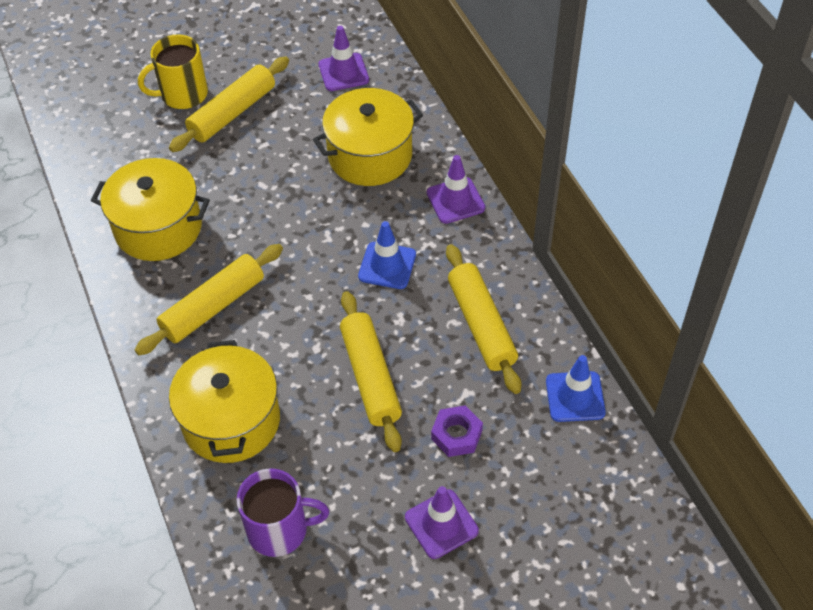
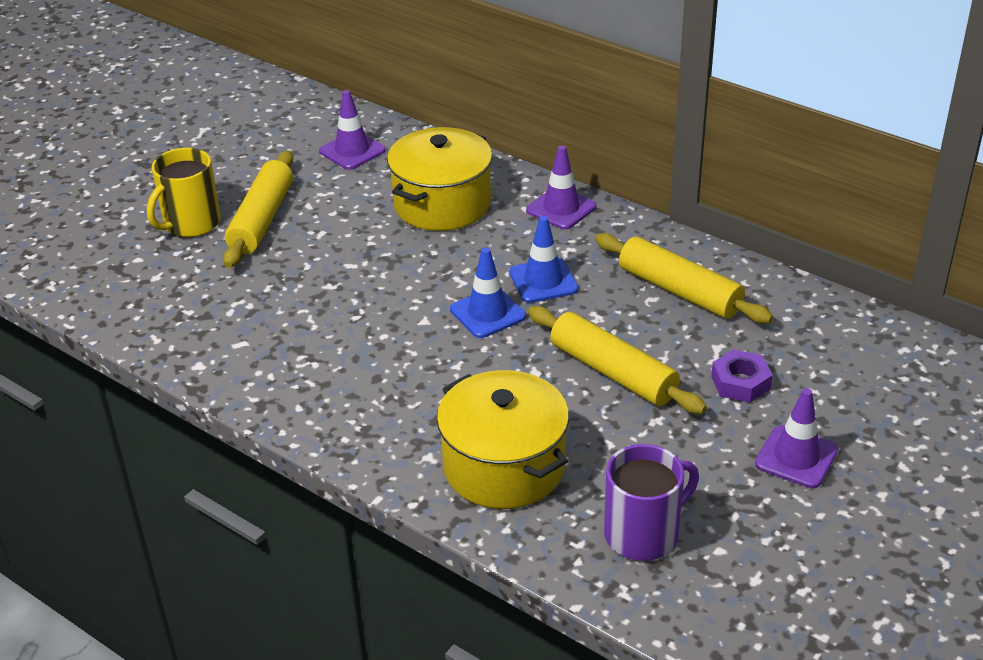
camera: 30 degrees left, 15 degrees down
yellow pot [91,158,210,261] -> none
yellow rolling pin [135,244,283,355] -> none
blue traffic cone [546,355,606,422] -> blue traffic cone moved to [450,247,526,338]

